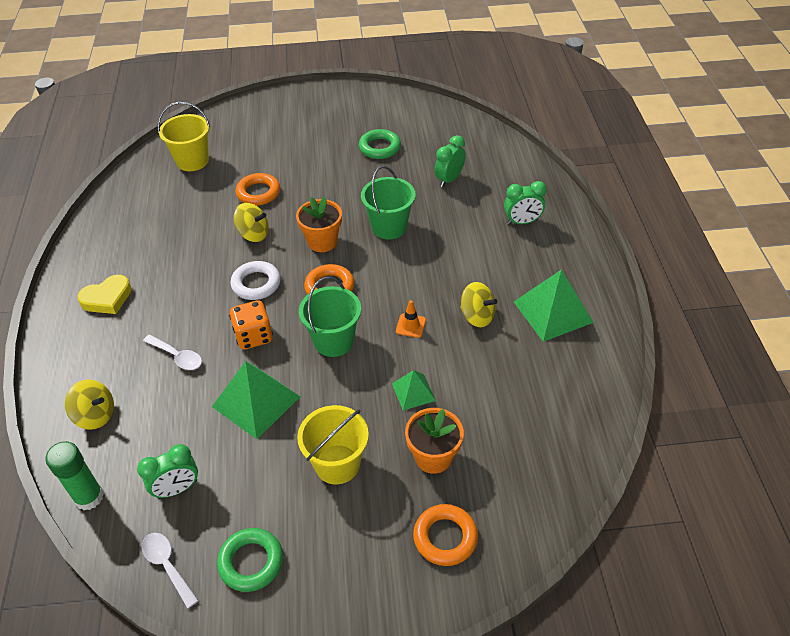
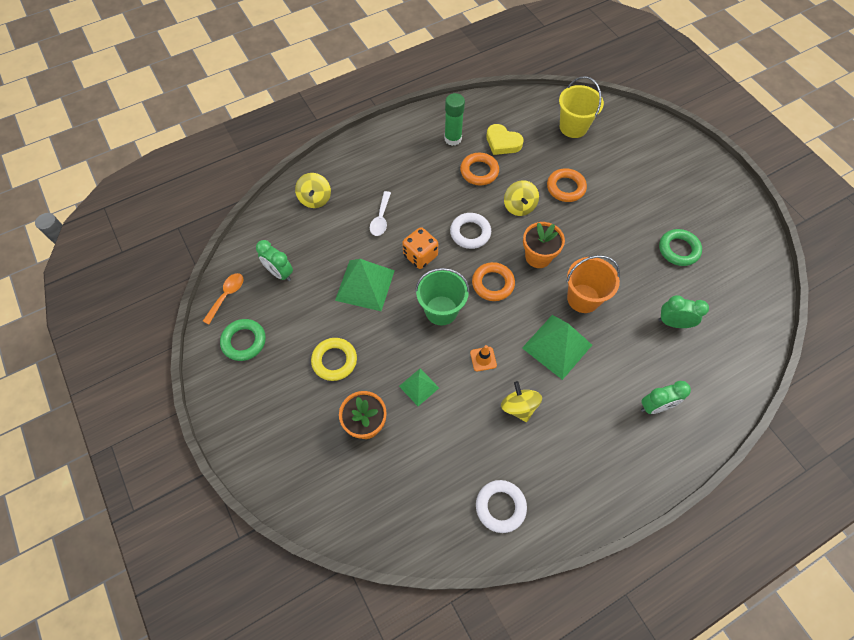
camera: 65 degrees right, 15 degrees up
green glue stick [46,441,104,510] -> green glue stick moved to [444,93,465,146]
yellow heart [77,275,132,314] -> yellow heart moved to [486,124,523,155]
white spoon [142,533,199,609] -> orange spoon [203,273,243,324]
yellow bucket [297,405,369,485] -> yellow ring [311,338,357,381]
green bucket [361,166,415,239] -> orange bucket [566,255,620,313]
orange ring [413,504,478,566] -> orange ring moved to [460,153,499,185]
yellow spinning top [460,282,498,327] -> yellow spinning top turned 150 degrees clockwise [501,381,542,422]
green clock [504,181,547,225] -> green clock turned 75 degrees counterclockwise [641,381,691,414]
green pyramid [514,269,594,342] -> green pyramid moved to [522,315,592,380]
none -> white ring [476,480,527,533]

